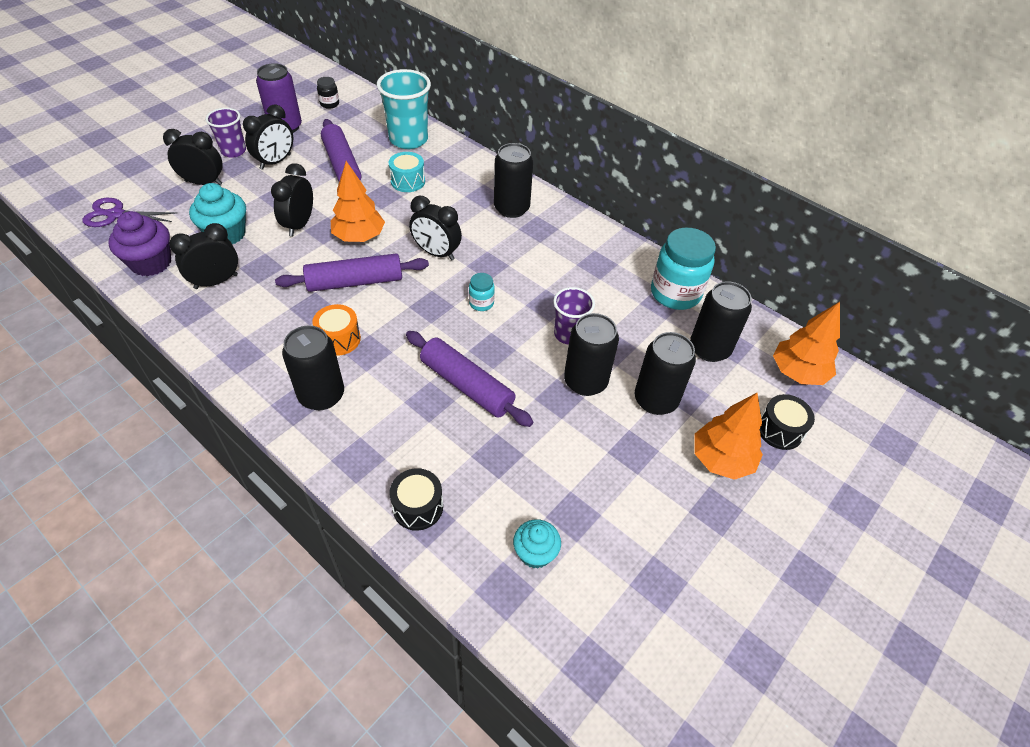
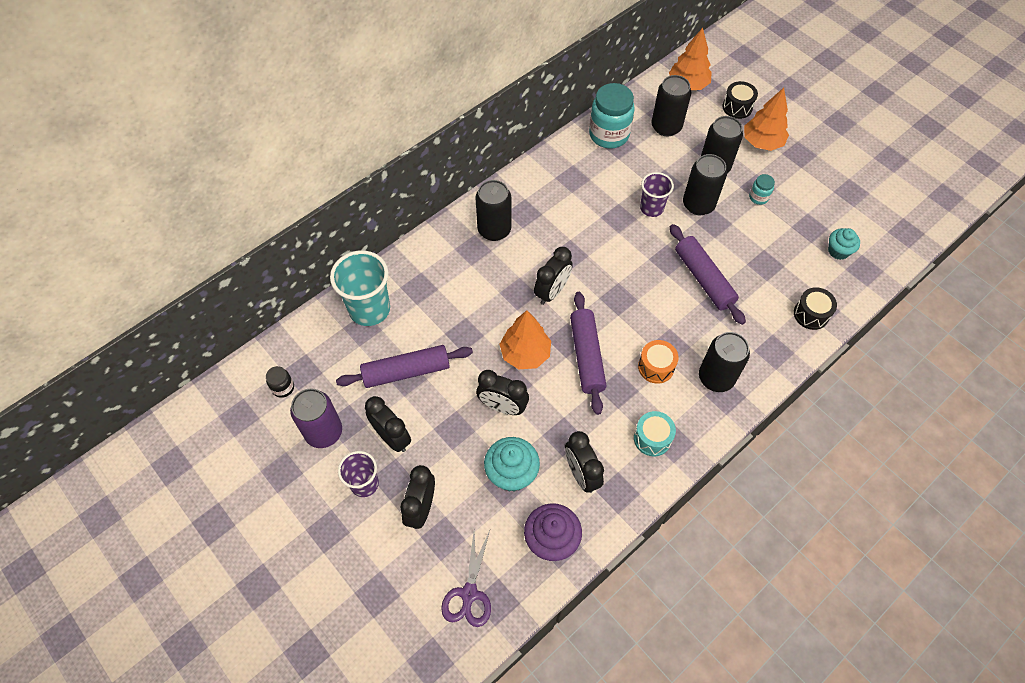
camera: 80 degrees left, 10 degrees up
turquoise drum [389,152,425,192] -> turquoise drum moved to [634,411,676,456]
purple rolling pin [406,331,533,427] -> purple rolling pin turned 75 degrees counterclockwise [670,224,746,325]
turquoise jar [469,273,495,311] -> turquoise jar moved to [749,174,775,205]

